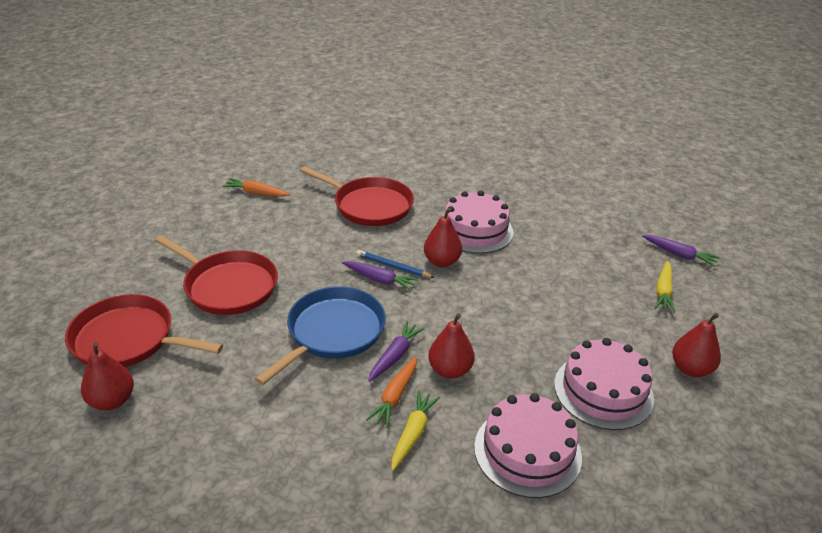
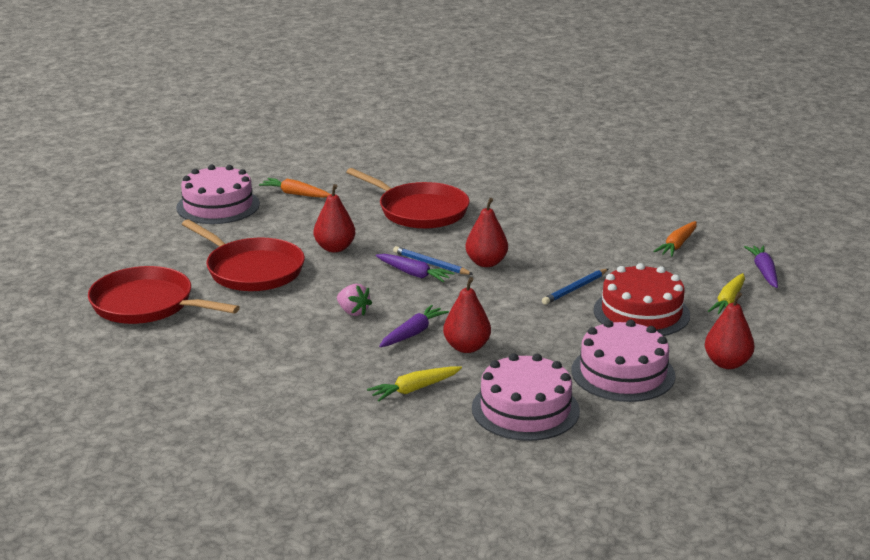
camera: 10 degrees right, 10 degrees down
red pear [81,342,134,410] -> red pear moved to [314,184,355,252]
blue pan [255,287,386,385] -> pink strawberry [337,284,372,316]
orange carrot [366,357,417,428] -> orange carrot moved to [653,221,697,257]
yellow carrot [392,390,440,471] -> yellow carrot turned 150 degrees counterclockwise [367,366,462,402]
pink cake [444,191,514,254] -> pink cake moved to [176,165,260,224]
purple carrot [642,235,720,267] -> purple carrot turned 135 degrees counterclockwise [744,245,778,288]
none -> blue pencil [542,269,608,305]
none -> red cake [594,263,690,336]

